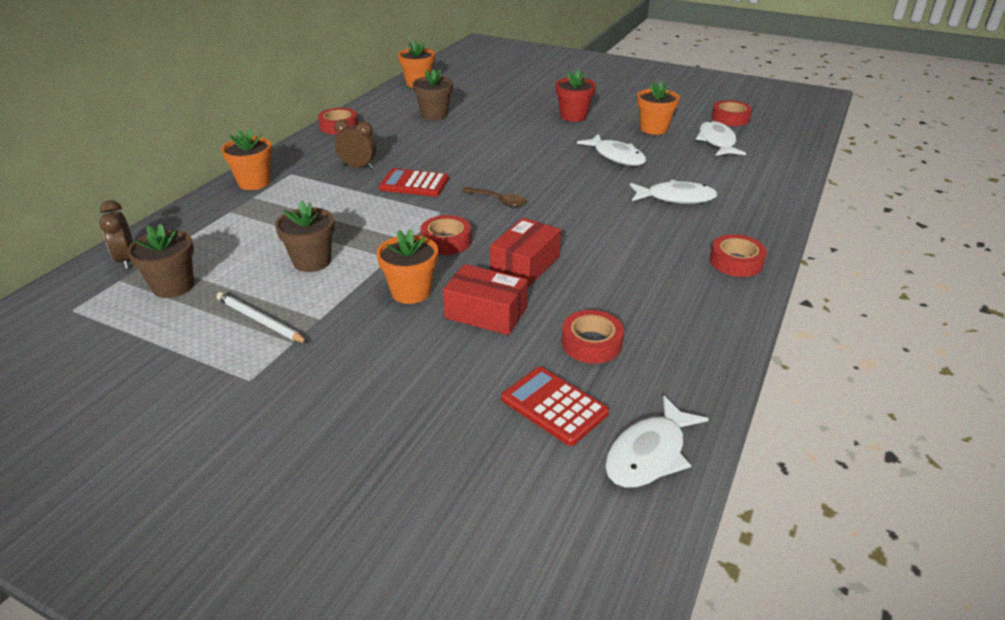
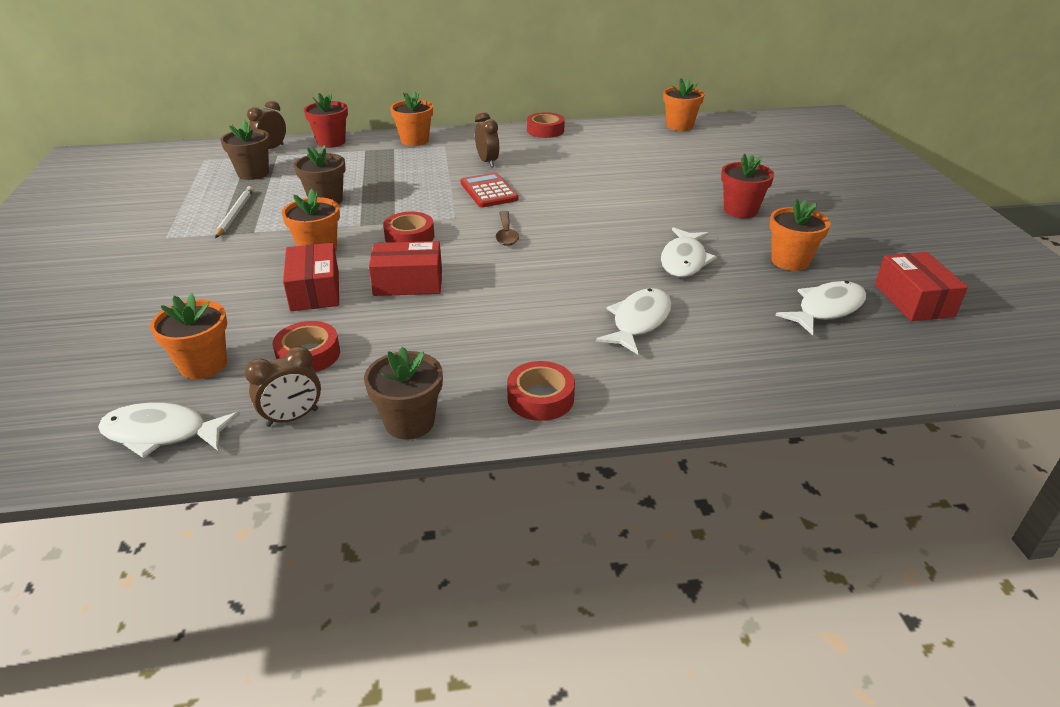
camera: 55 degrees right, 0 degrees up
brown flower pot [412,69,453,120] -> brown flower pot moved to [364,346,443,440]
red calculator [501,367,609,446] -> orange flower pot [150,293,227,379]
white fish [630,180,717,204] -> white fish turned 120 degrees counterclockwise [596,288,672,355]
red tape [712,100,752,126] -> red box [875,252,968,321]
none -> brown clock [245,347,321,427]
none -> red flower pot [304,93,348,148]

